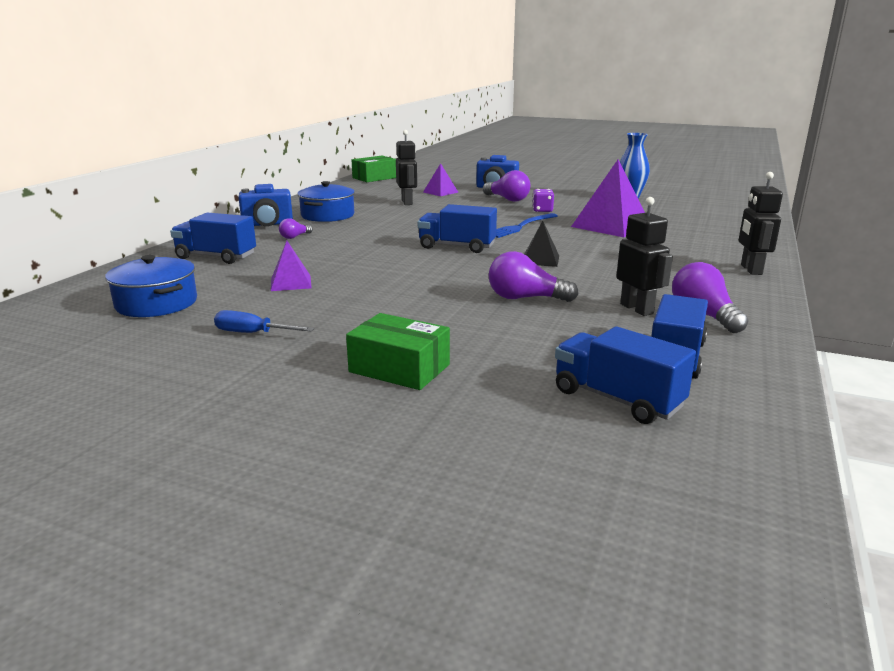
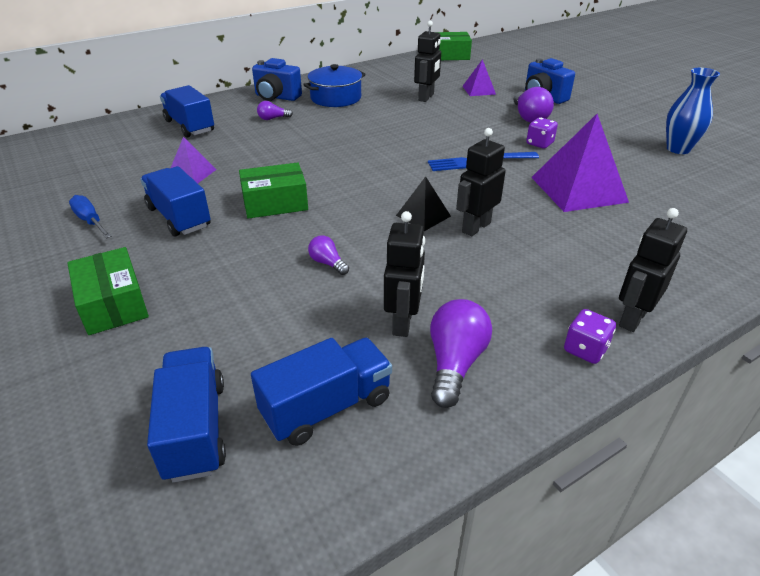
camera: 35 degrees right, 15 degrees up
blue pot [105,255,197,317] -> none
blue truck [418,204,497,253] -> blue truck moved to [140,166,211,236]
purple light bulb [489,251,579,302] -> purple light bulb [308,235,349,275], size x0.55
none -> green box [239,163,308,219]
none -> black robot [456,128,506,236]
none -> purple dice [564,309,616,364]

